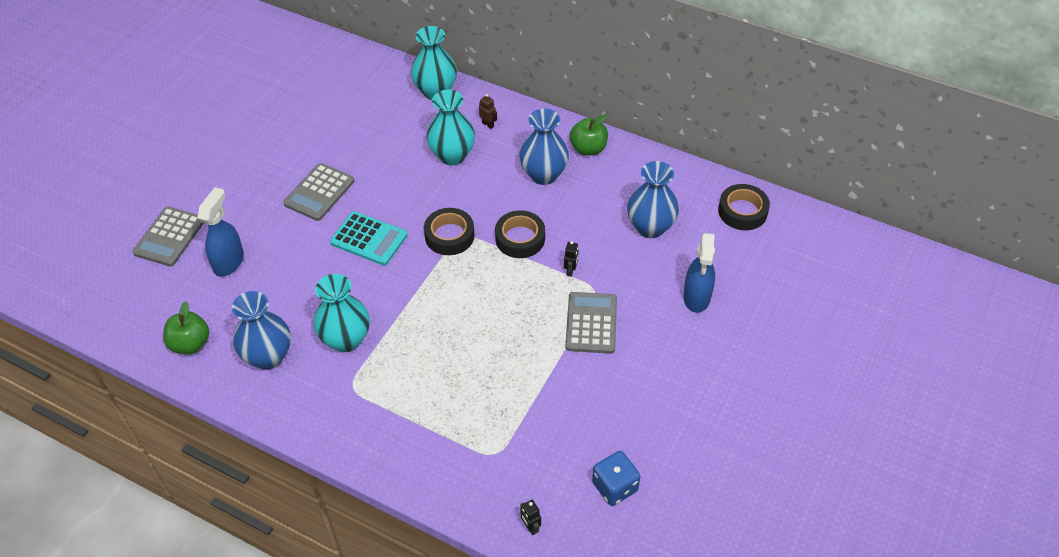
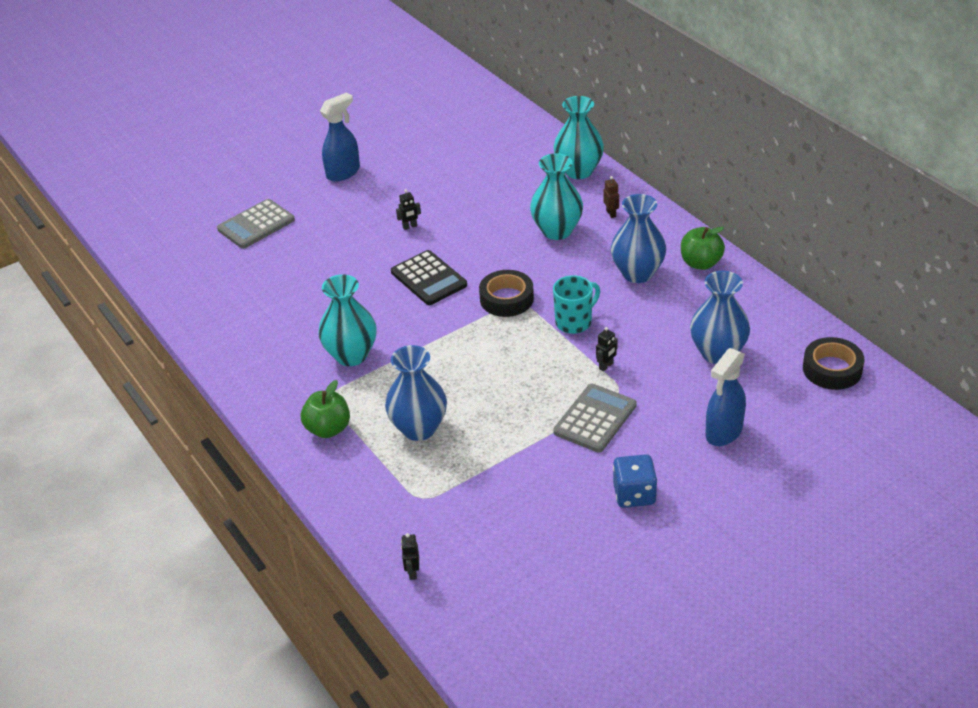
camera: 30 degrees right, 10 degrees down
green apple [163,301,209,354] -> green apple moved to [301,380,350,438]
blue spray bottle [198,187,244,277] -> blue spray bottle moved to [320,92,360,182]
blue vase [232,291,291,370] -> blue vase moved to [385,345,447,441]
grey calculator [283,163,354,221] -> black robot [396,189,421,230]
turquoise calculator [330,211,407,265] -> black calculator [391,250,467,305]
black tape [495,210,545,258] -> turquoise mug [553,275,600,334]
blue dice [592,451,641,506] -> blue dice moved to [613,454,657,508]

